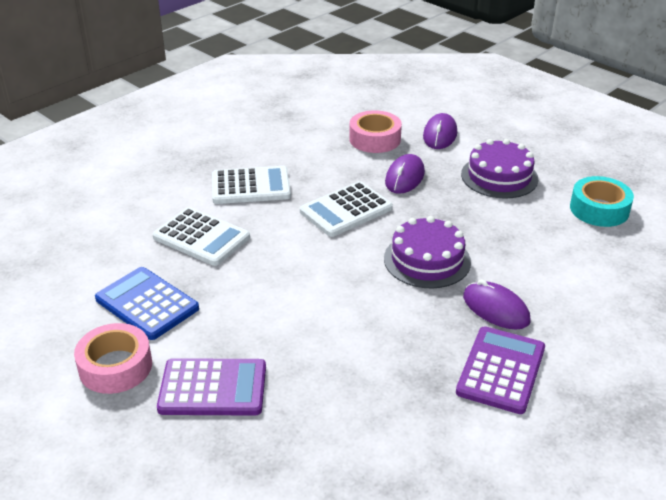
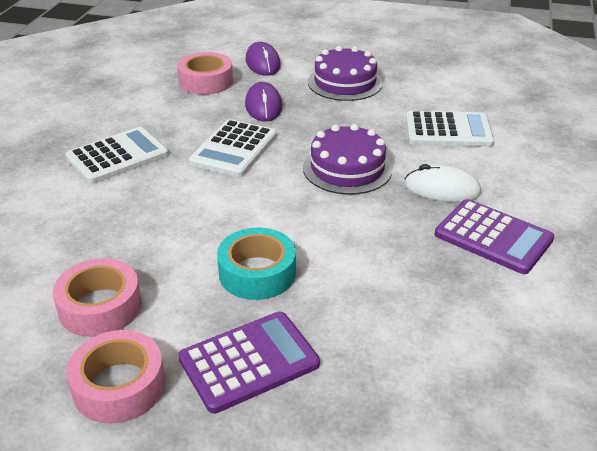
camera: 30 degrees left, 0 degrees up
blue calculator [95,267,199,340] -> pink tape [53,258,142,337]
white calculator [153,207,250,266] -> white calculator moved to [406,111,494,147]
purple calculator [456,326,545,414] -> purple calculator turned 135 degrees clockwise [435,199,554,274]
purple mouse [463,279,531,329] -> white mouse [405,164,481,202]
turquoise tape [570,176,634,227] -> turquoise tape moved to [217,227,296,300]

